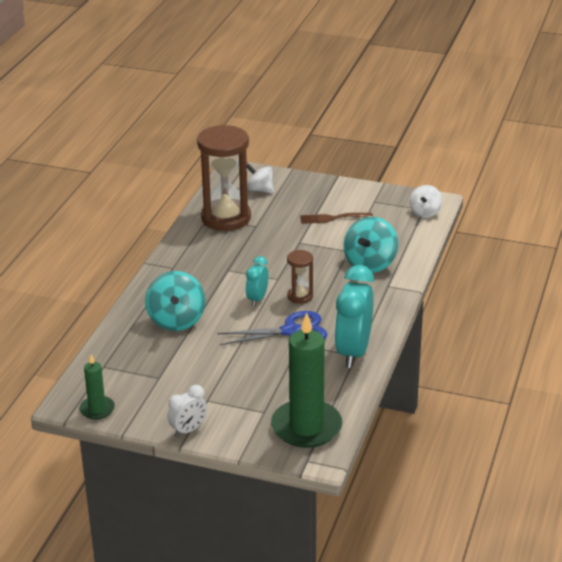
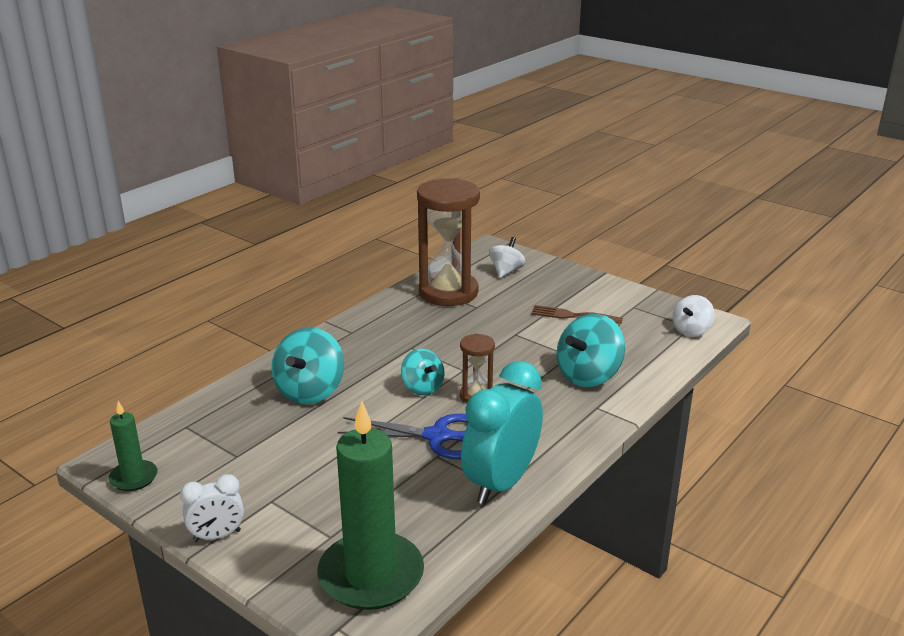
camera: 20 degrees right, 5 degrees down
turquoise clock [246,256,268,306] -> turquoise spinning top [401,349,444,395]
white spinning top [247,164,274,194] -> white spinning top turned 60 degrees clockwise [489,237,526,278]

